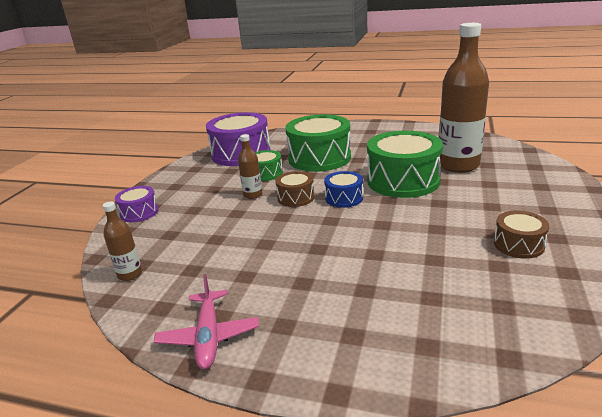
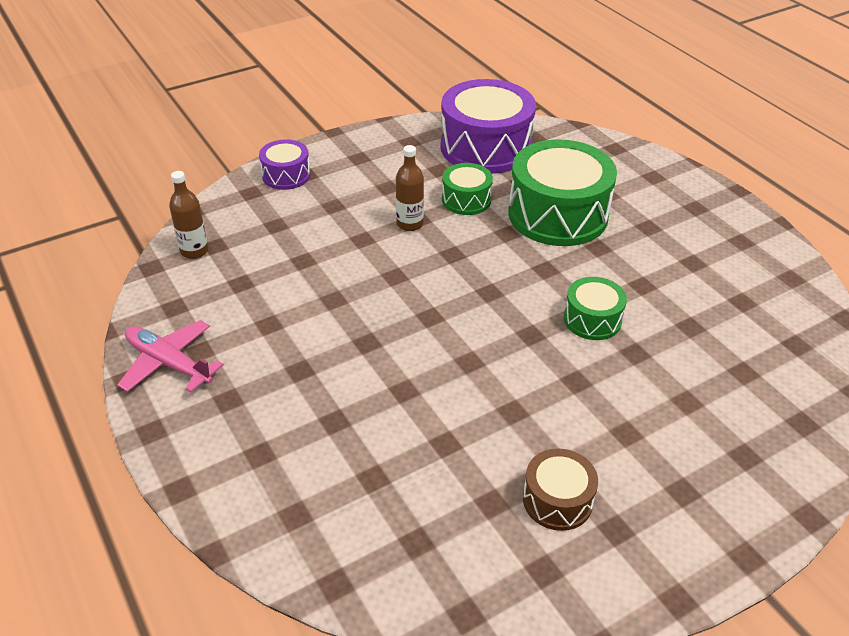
camera: 40 degrees right, 15 degrees up
pink plane [154,274,259,369] -> pink plane turned 90 degrees clockwise [117,320,224,392]
brown drum [276,171,315,207] -> none
blue drum [324,171,363,208] -> none
green drum [367,131,443,198] -> green drum [564,277,627,340], size x0.51
brown bottle [439,23,489,173] -> none

